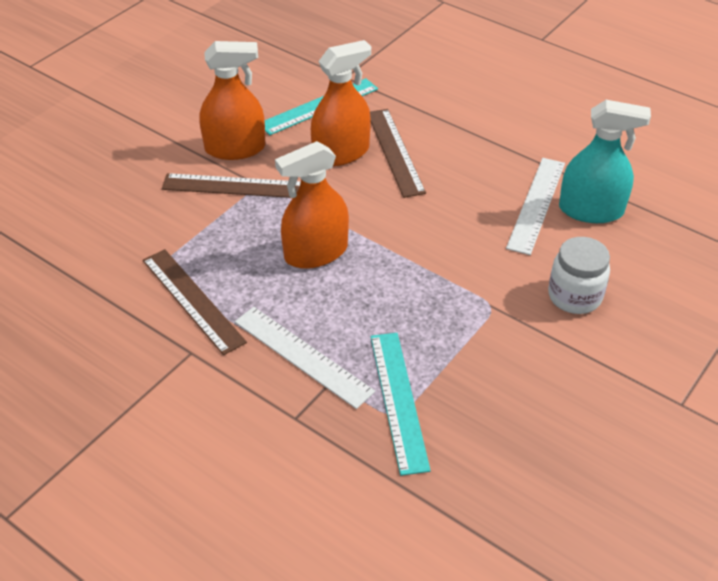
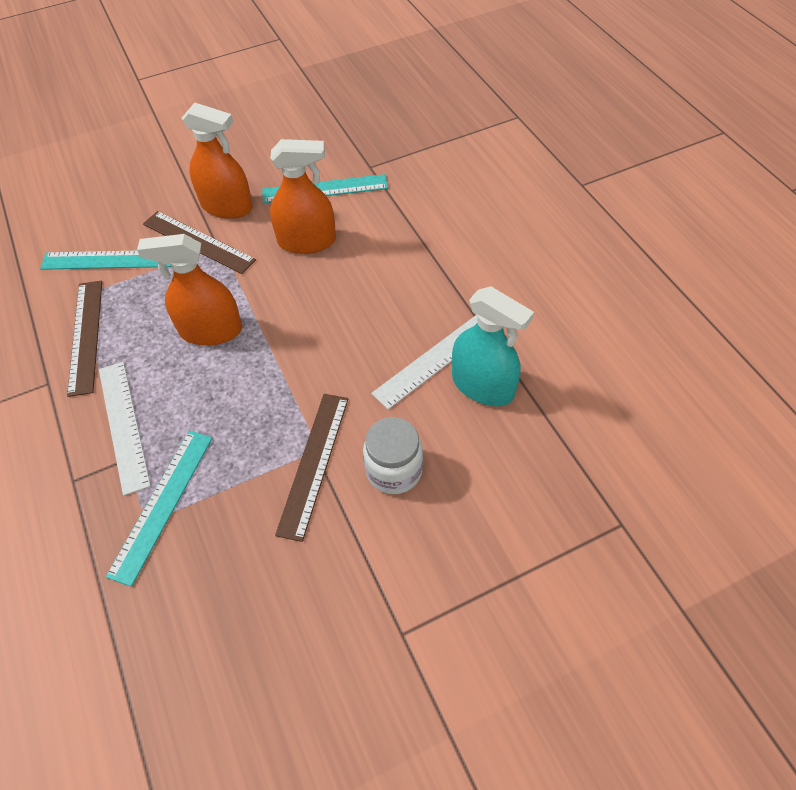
camera: 30 degrees right, 10 degrees up
brown ruler [370,109,426,198] -> brown ruler moved to [275,394,348,542]
none -> turquoise ruler [40,251,171,270]

